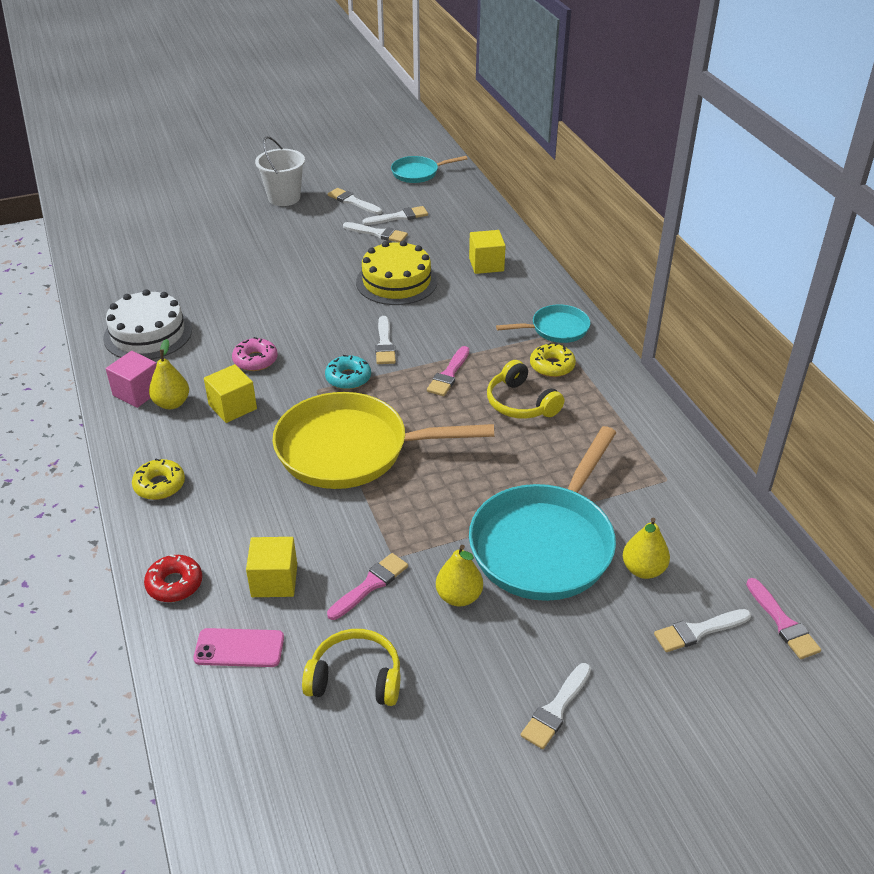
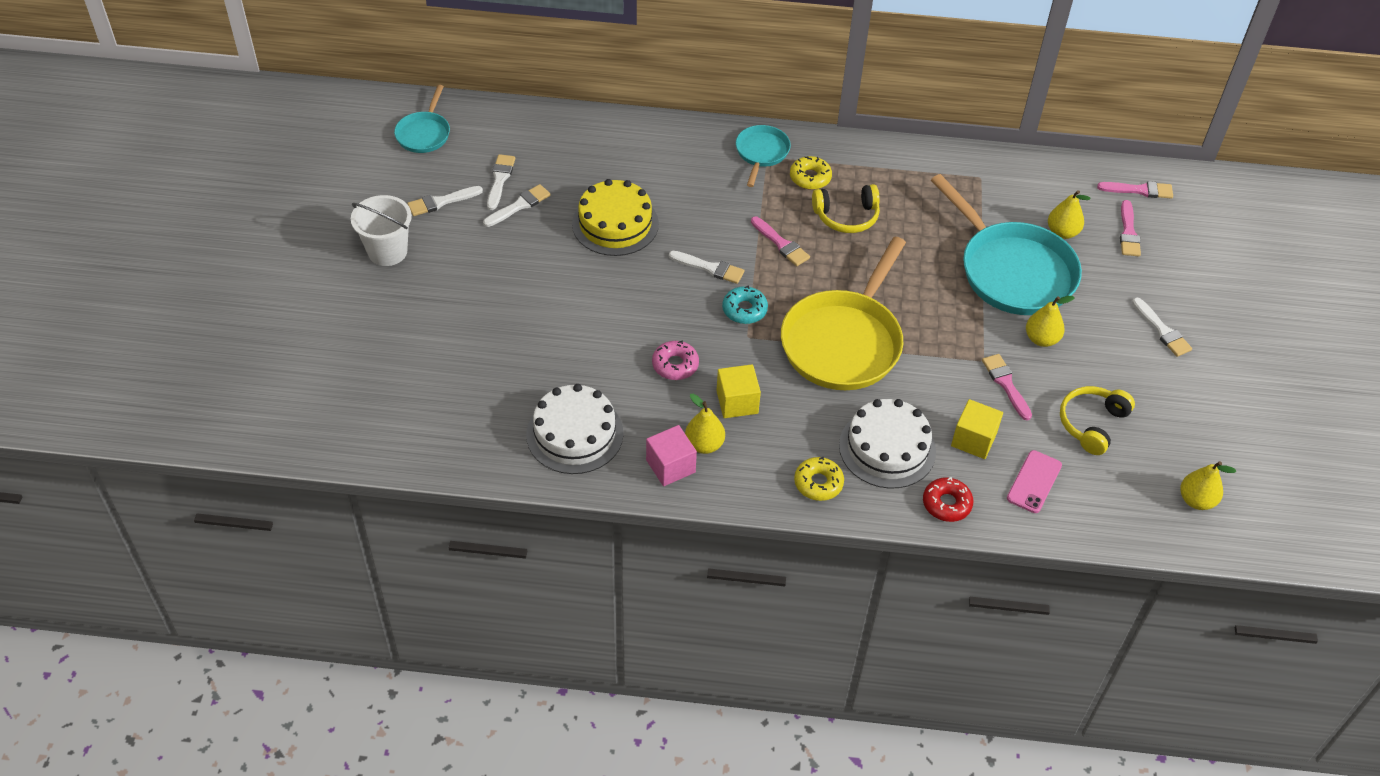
camera: 65 degrees left, 10 degrees up
yellow cube [469,230,506,274] -> none
white brush [654,609,751,652] -> pink brush [1120,200,1141,256]
none -> white cake [839,399,936,489]
none -> yellow pear [1180,461,1236,510]

